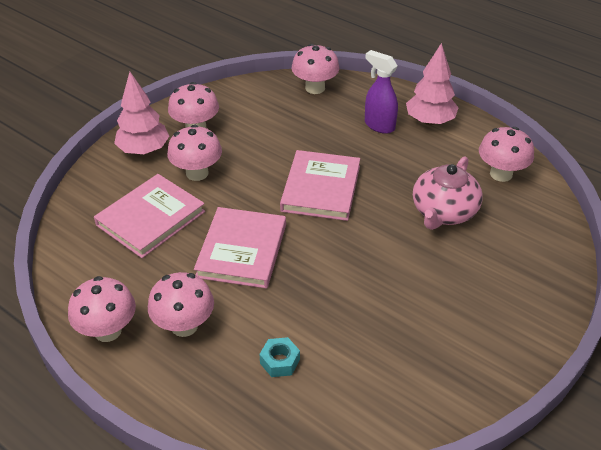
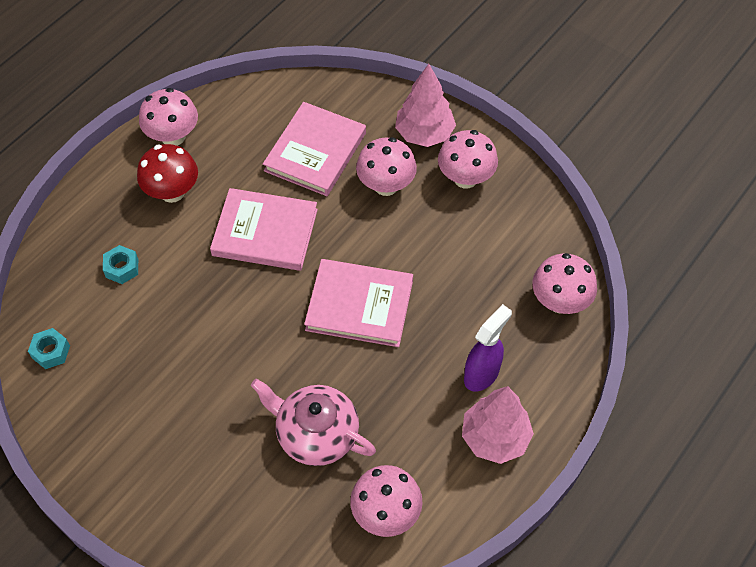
camera: 90 degrees right, 15 degrees up
pink book [94,174,205,258] -> pink book turned 75 degrees clockwise [263,102,366,196]
pink mushroom [148,272,214,337] -> red mushroom [137,144,198,203]
none -> turquoise nut [28,328,70,369]

